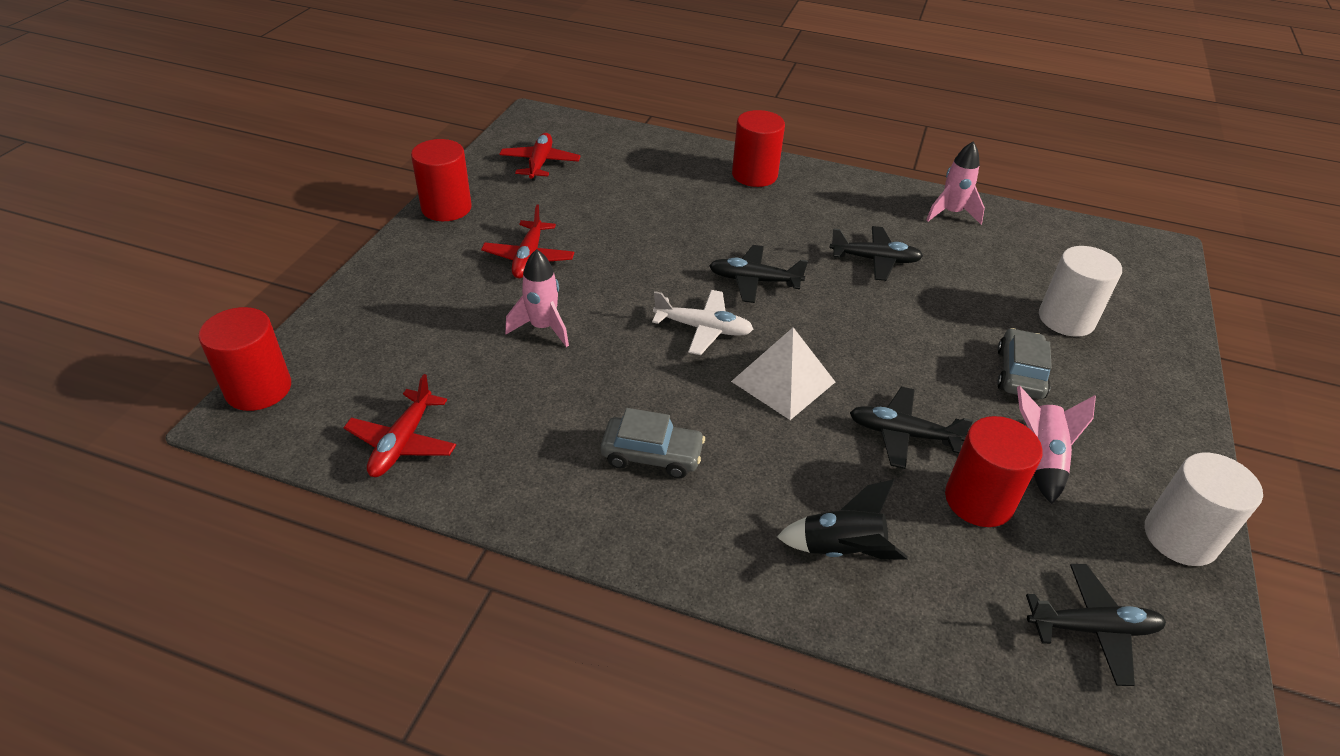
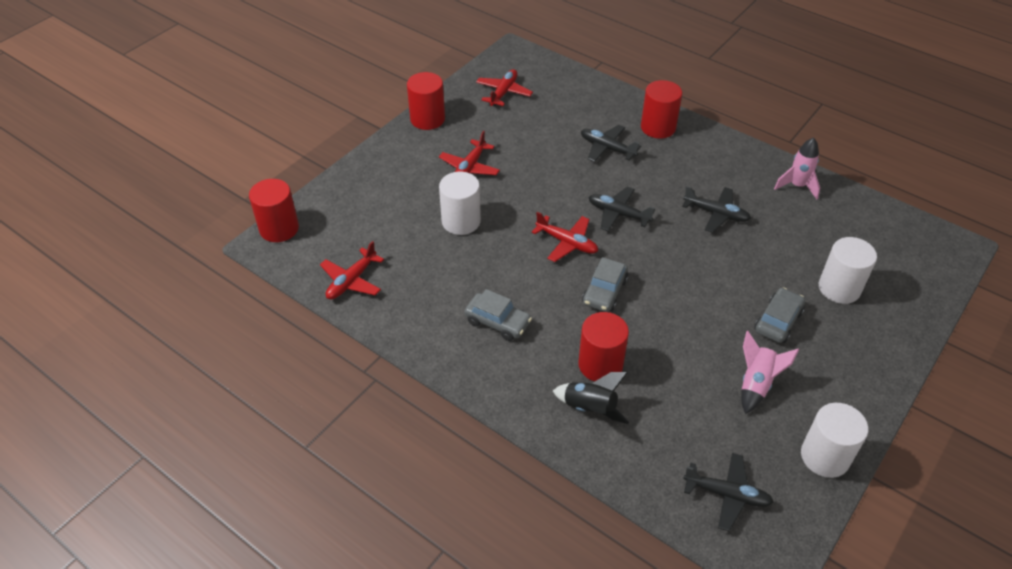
camera: 20 degrees right, 5 degrees up
pink rocket [505,249,569,347] -> white cylinder [439,172,481,235]
white plane [652,290,753,355] -> red plane [532,212,598,262]
white pyramid [731,327,835,420] -> grey car [582,257,628,312]
black plane [850,387,973,469] -> black plane moved to [581,125,641,162]
red cylinder [945,416,1043,527] -> red cylinder moved to [578,312,629,381]

